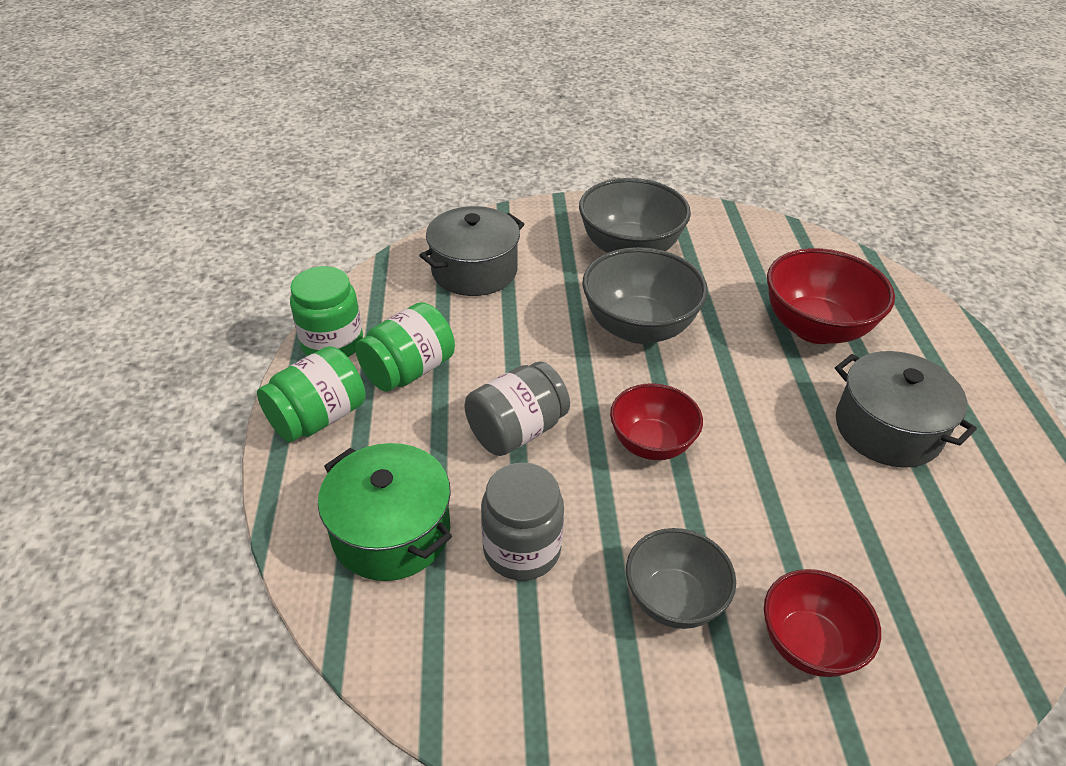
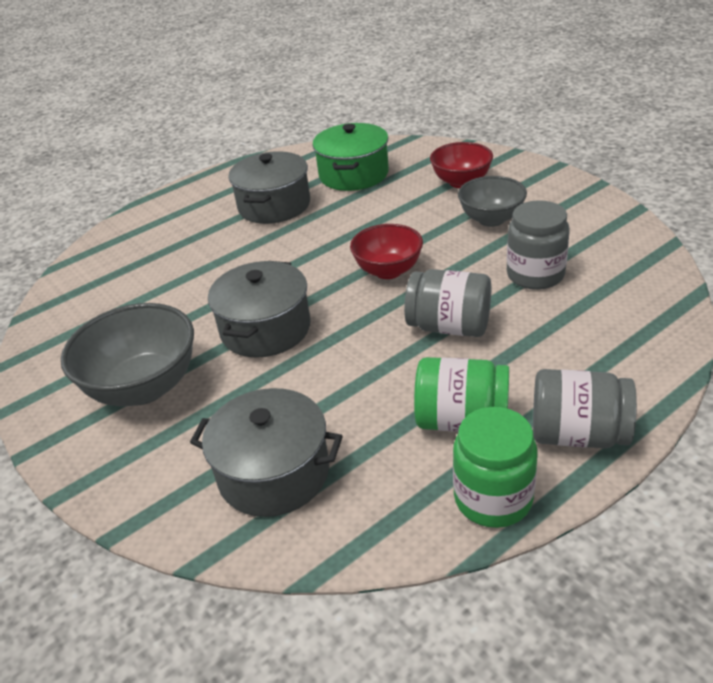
camera: 120 degrees left, 5 degrees down
green jar [257,346,365,442] -> grey jar [533,369,637,448]
green pot [318,443,452,581] -> green pot moved to [313,123,389,191]
grey bowl [582,247,708,344] -> grey pot [208,261,311,358]
red bowl [767,248,895,344] -> none

